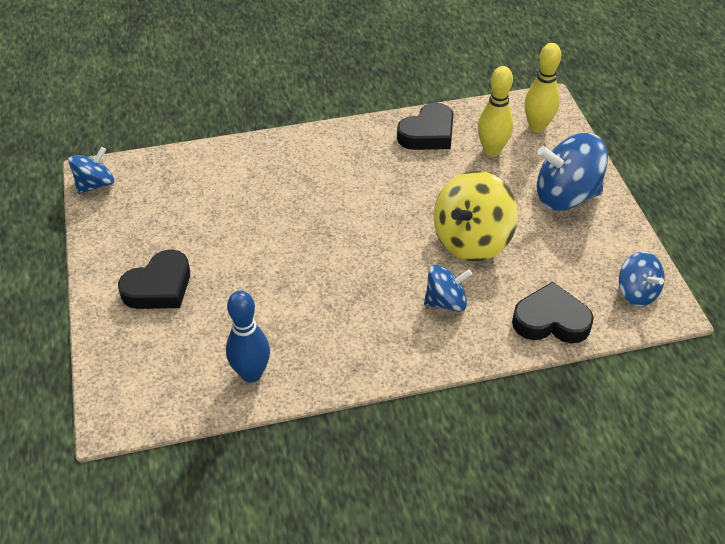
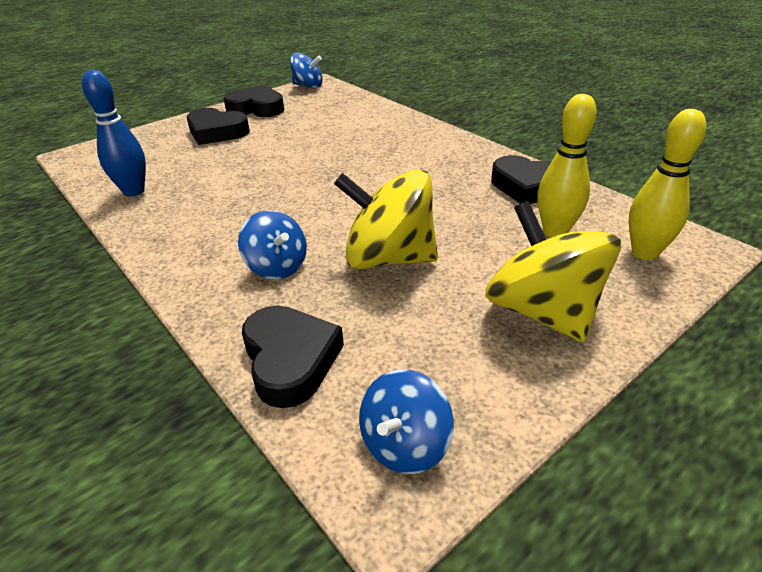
camera: 65 degrees right, 10 degrees down
blue spinning top [537,133,608,211] -> yellow spinning top [485,201,621,342]
none -> black heart [223,85,284,117]

